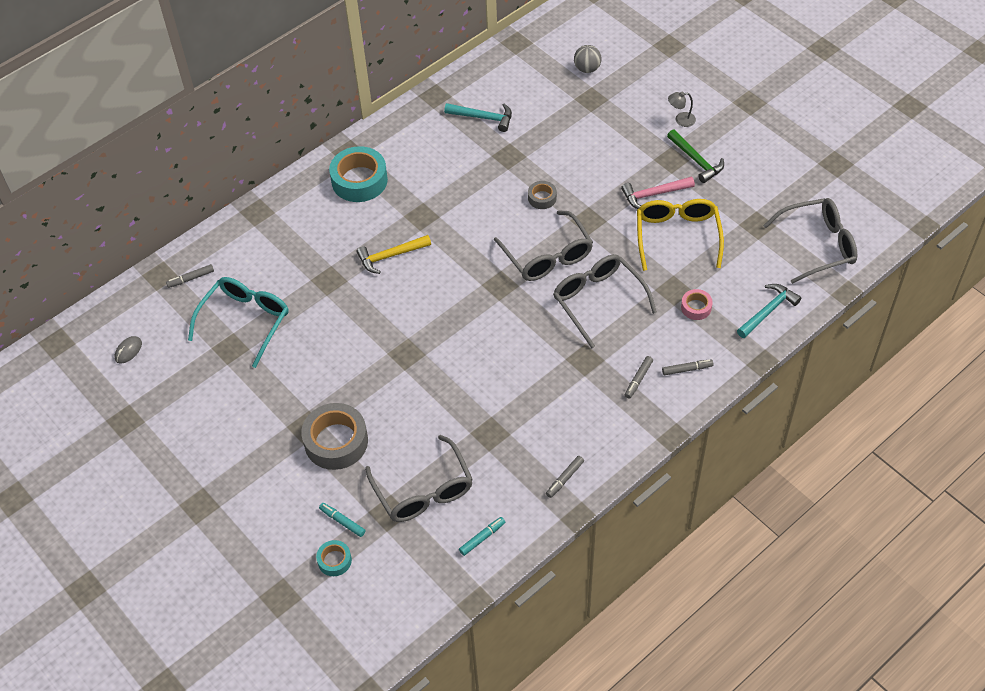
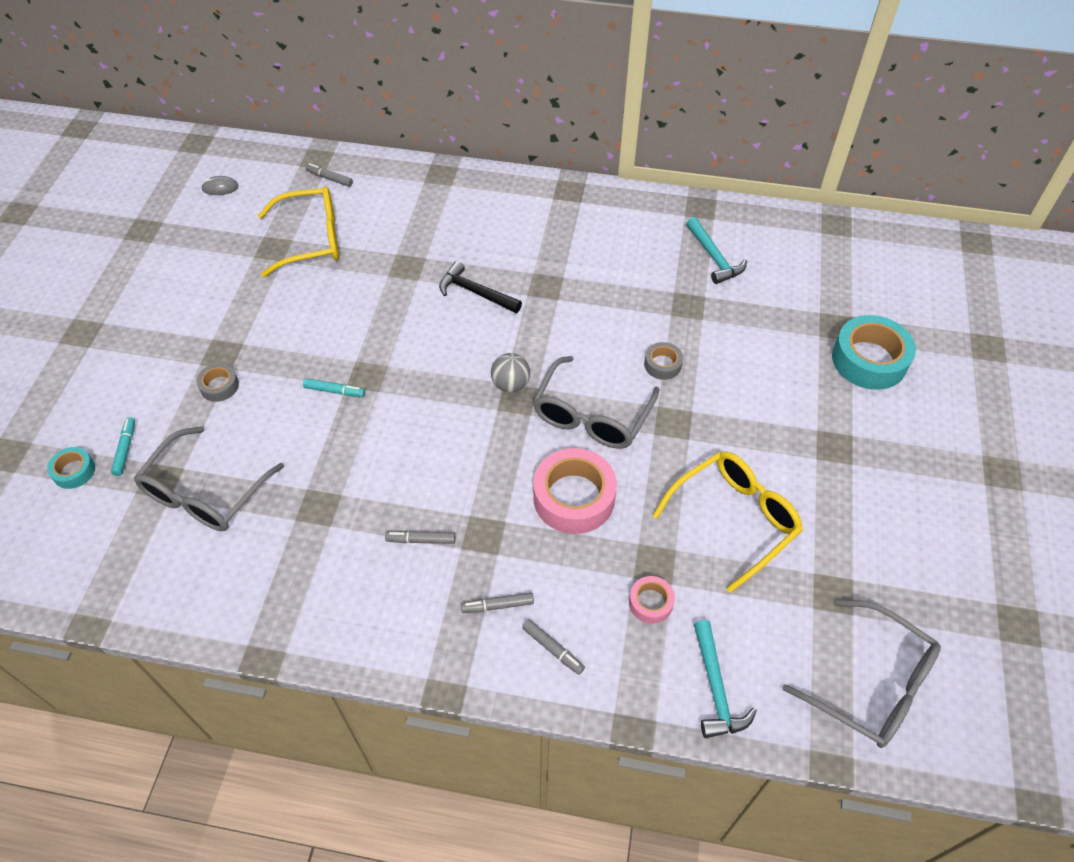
camera: 50 degrees right, 0 degrees up
turquoise glasses [188,277,289,368] -> yellow glasses [258,187,339,277]
grey tape [301,403,368,470] -> grey tape [196,363,239,402], size x0.50
turquoise tape [329,146,388,202] -> turquoise tape moved to [832,315,916,390]
yellow hammer [356,235,431,274] -> black hammer [439,261,522,313]
turquoise marker [459,517,505,556] -> turquoise marker moved to [303,378,365,397]
grey marker [546,456,584,498] -> grey marker moved to [385,531,455,544]
grey glasses [553,254,657,348] -> pink tape [533,448,617,534]
grey ball [574,45,601,73] -> grey ball moved to [491,353,530,392]
pink hammer [621,176,695,209] -> none
green hammer [667,129,724,183] -> none
grey lamp [668,92,696,127] -> none
turquoise hammer [737,284,801,338] -> turquoise hammer turned 75 degrees clockwise [694,620,757,738]

